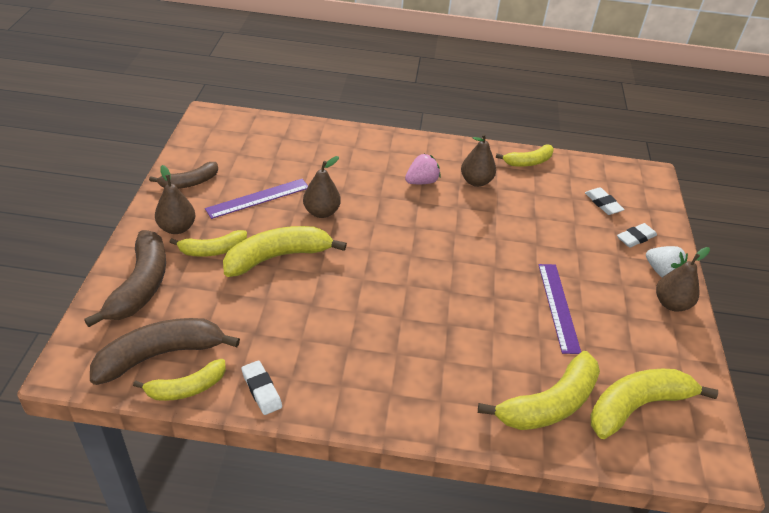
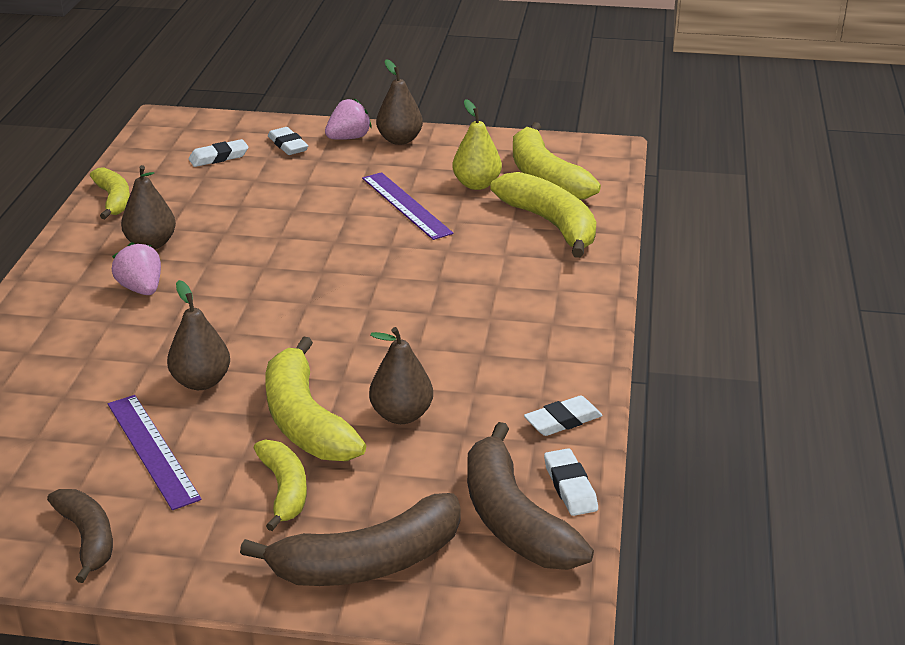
camera: 85 degrees left, 10 degrees down
brown banana [84,230,166,327] -> brown banana turned 150 degrees clockwise [240,493,461,586]
yellow banana [133,359,226,401] -> white eraser [544,448,598,516]
brown pear [155,165,196,234] -> brown pear moved to [369,327,433,424]
purple ruler [539,264,581,354] -> purple ruler turned 60 degrees clockwise [362,172,453,240]
white strawberry [646,246,688,277] -> pink strawberry [325,98,372,140]
none -> yellow pear [452,99,502,190]

